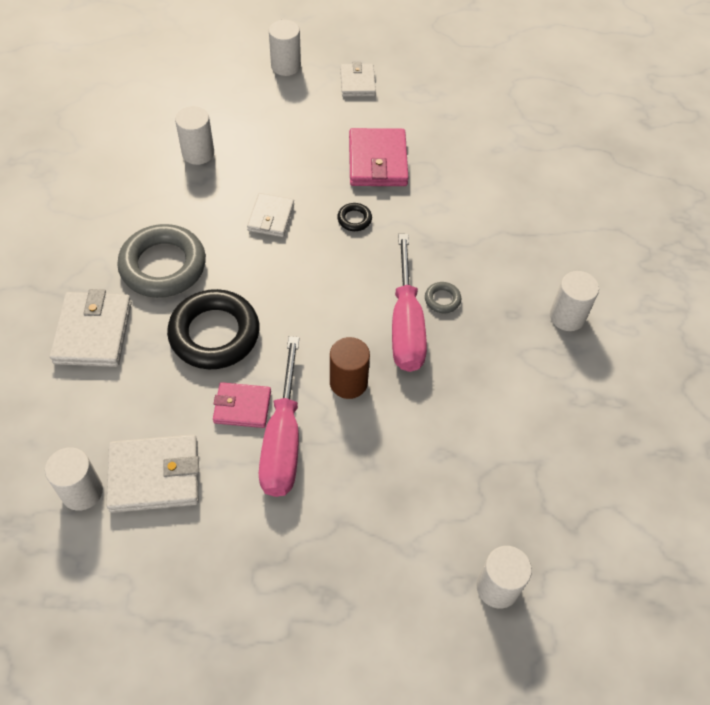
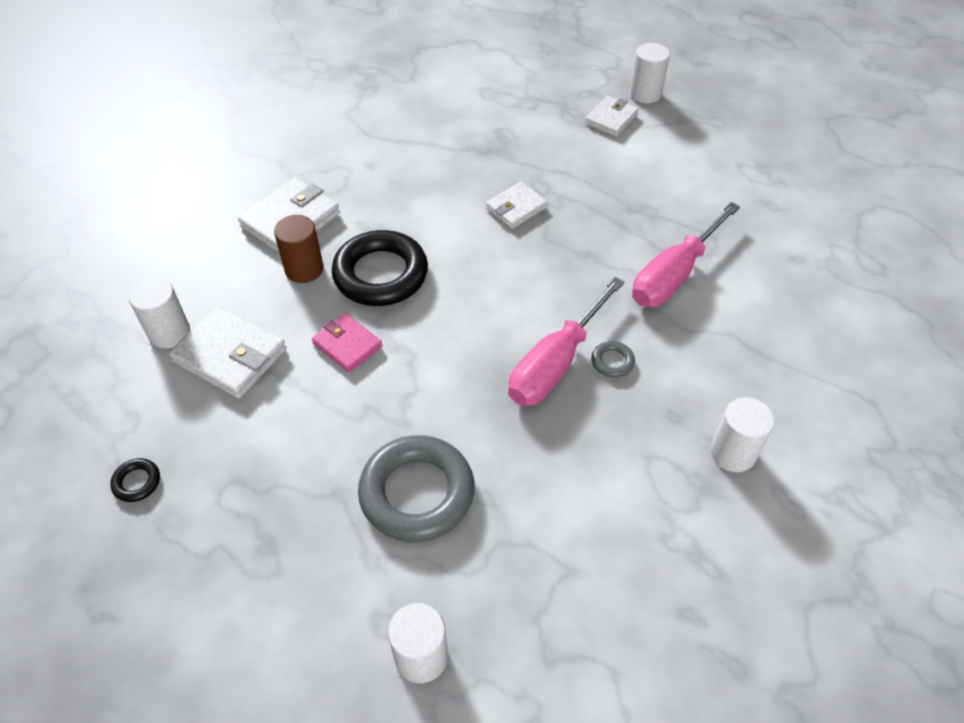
camera: 40 degrees right, 5 degrees down
grey ring [117,224,206,298] -> grey ring moved to [358,435,474,542]
white cylinder [175,106,214,165] -> none
pink screwdriver [259,336,299,497] -> pink screwdriver moved to [632,202,740,307]
brown cylinder [330,337,370,399] -> brown cylinder moved to [274,215,324,283]
black ring [337,203,372,231] -> black ring moved to [110,458,160,502]
white wallet [340,62,376,97] -> white wallet moved to [585,96,639,137]
pink wallet [349,128,409,186] -> none

